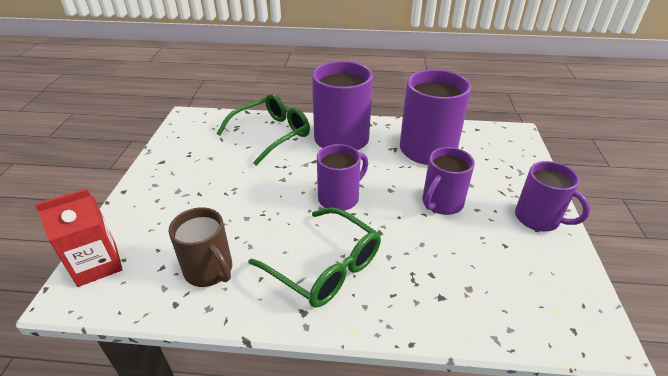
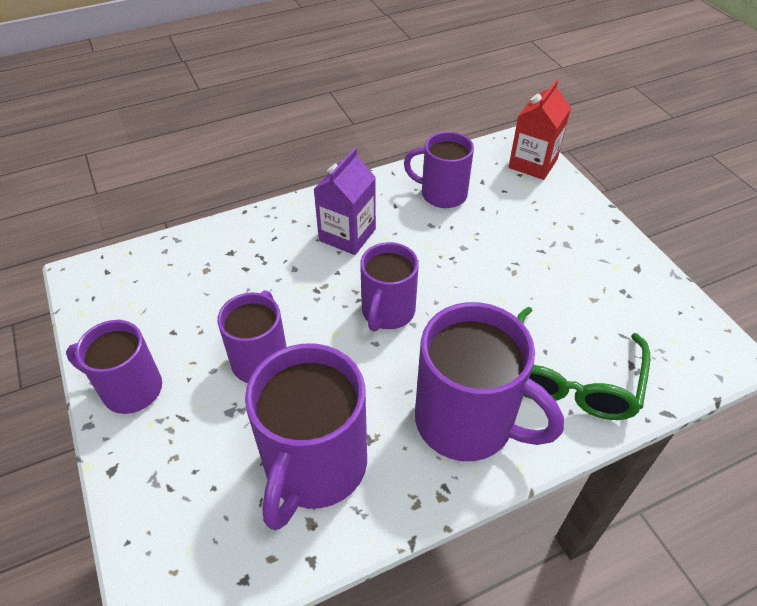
camera: 150 degrees right, 10 degrees up
brown mug [169,207,232,287] -> purple mug [404,132,474,208]
green glasses [248,207,381,308] -> purple carton [314,148,376,255]

